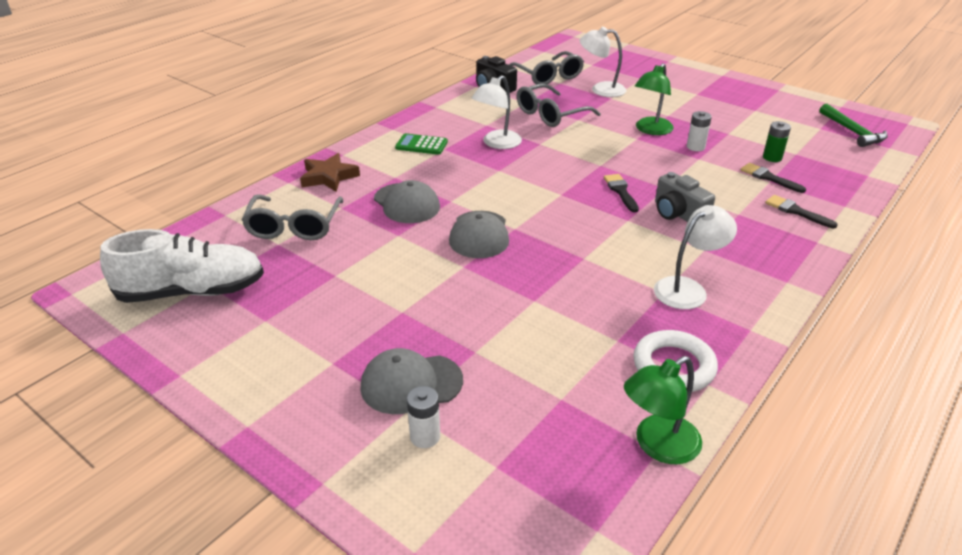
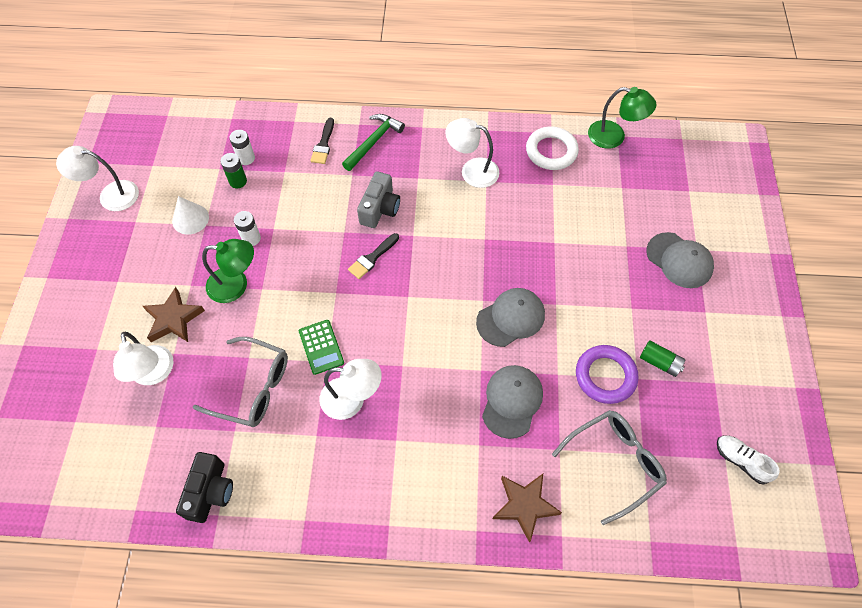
camera: 125 degrees left, 25 degrees up
white shoe [100,229,264,303] -> white shoe [717,435,780,485], size x0.47
green calculator [395,133,448,155] -> green calculator moved to [299,320,344,375]
white battery [407,386,440,448] -> white battery moved to [229,130,255,165]
grey glasses [509,51,584,84] -> none
black brush [741,163,806,193] -> none
green hammer [820,104,888,147] -> green hammer moved to [342,114,405,171]
none -> white lamp [56,146,139,211]
none -> brown star [143,287,205,342]
none -> white cone [172,196,209,235]
none -> purple ring [576,345,639,404]
none -> green battery [640,340,686,377]

